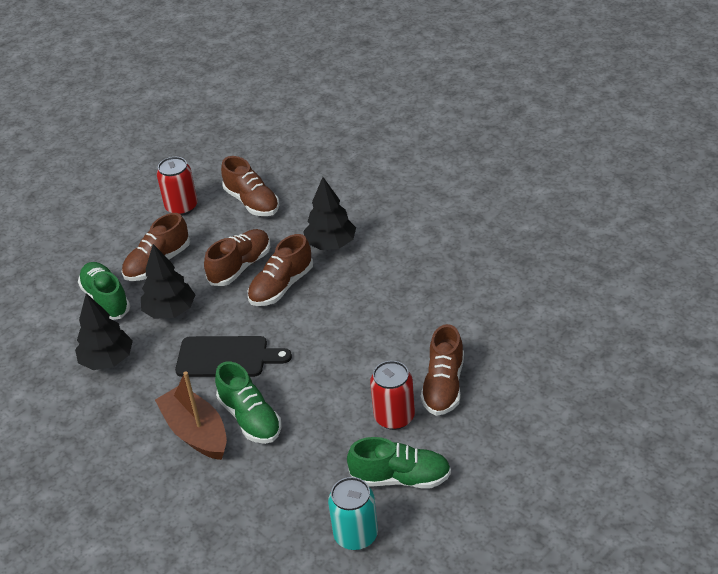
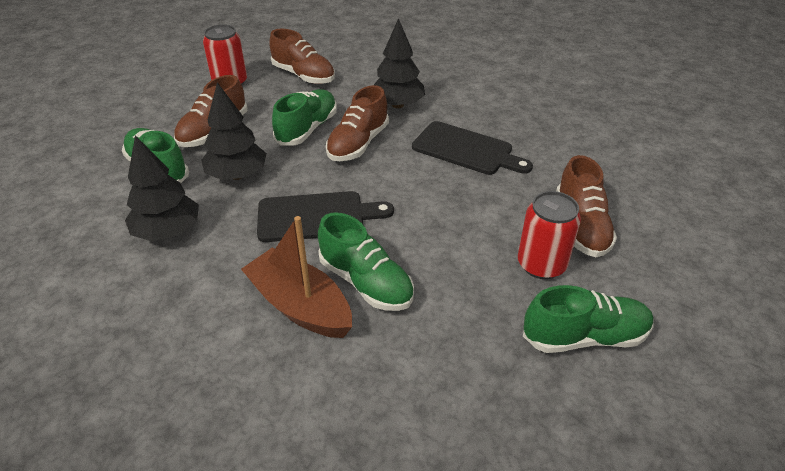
camera: 15 degrees left, 0 degrees up
brown shoe [204,229,270,286] -> green shoe [272,89,337,146]
turquoise can [328,477,378,550] -> none
none -> black cutting board [412,121,533,175]

